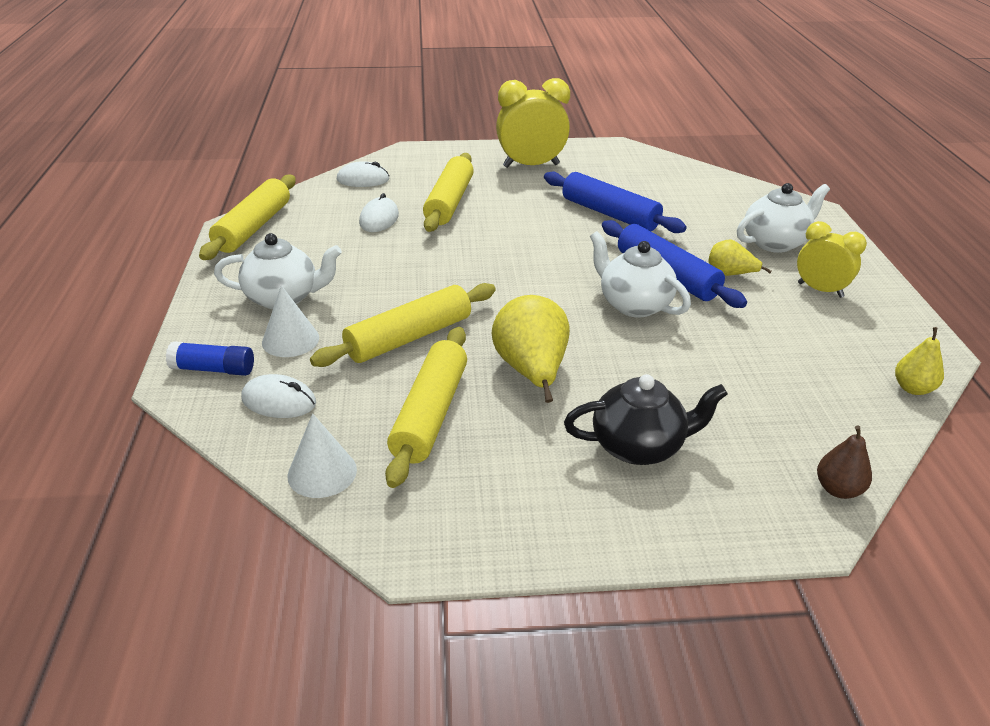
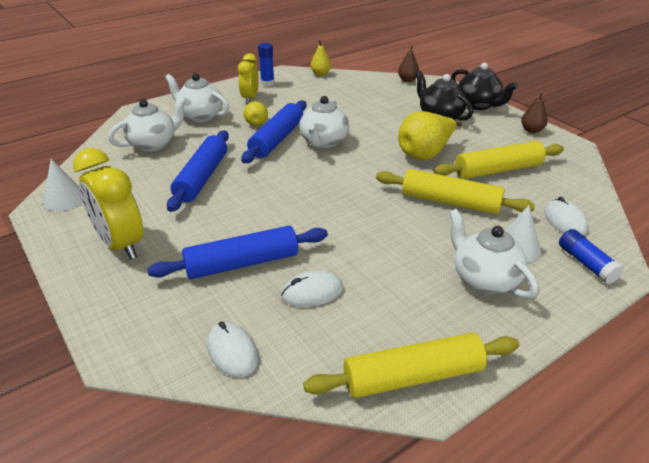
camera: 120 degrees left, 0 degrees up
white cone [288,413,357,498] -> white cone moved to [43,159,82,211]
yellow rolling pin [423,153,474,232] -> blue rolling pin [147,226,328,279]
none -> white teapot [108,97,186,152]
none -> blue glue stick [258,43,274,86]
none -> black teapot [451,63,518,110]
none -> brown pear [521,92,548,133]

